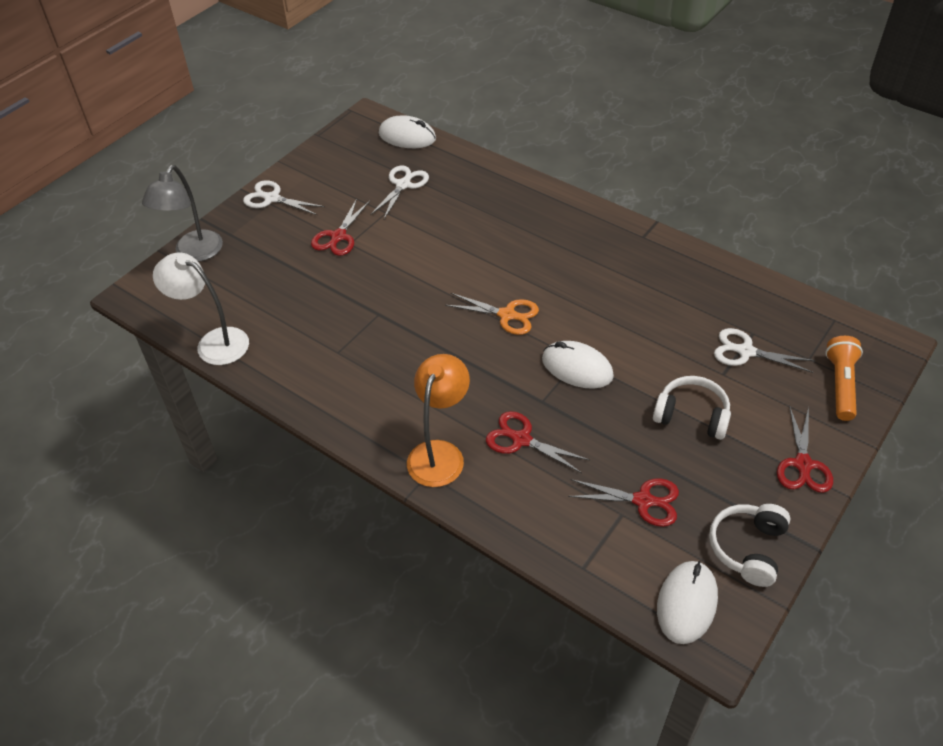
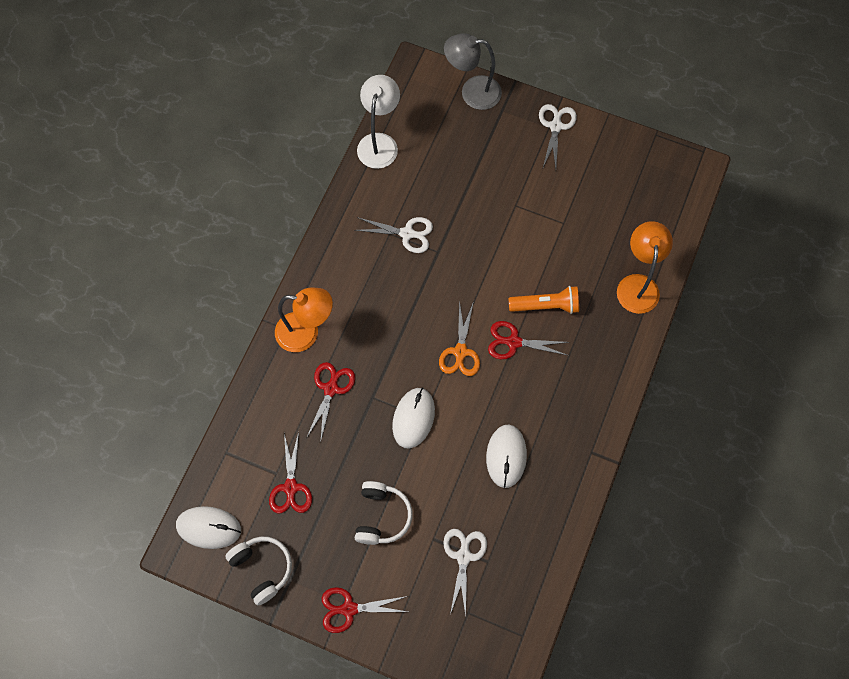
camera: 75 degrees right, 20 degrees up
red scissors [311,199,370,256] -> red scissors moved to [488,321,569,359]
white scissors [370,165,429,219] -> white scissors moved to [355,217,433,253]
white mouse [379,115,436,148] -> white mouse moved to [486,425,527,488]
white headphones [709,504,791,587] -> white headphones turned 45 degrees clockwise [225,537,292,605]
orange flashlight [825,336,863,421] -> orange flashlight moved to [508,286,579,314]
none -> orange lamp [617,221,673,314]

